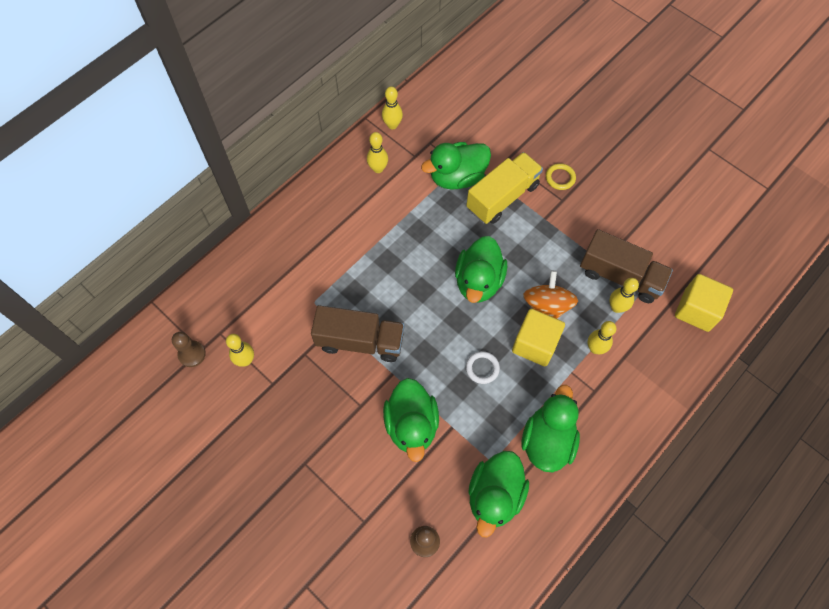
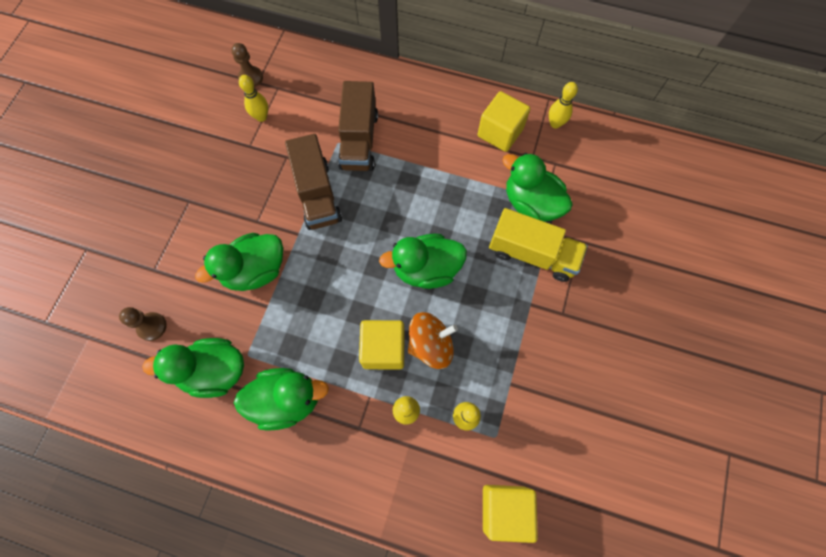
camera: 65 degrees right, 5 degrees up
yellow bowling pin [367,132,388,173] -> yellow cube [478,91,530,152]
white ring [466,351,500,384] -> none
yellow ring [546,163,576,190] -> none
brown truck [580,229,673,303] -> brown truck moved to [338,81,378,171]

